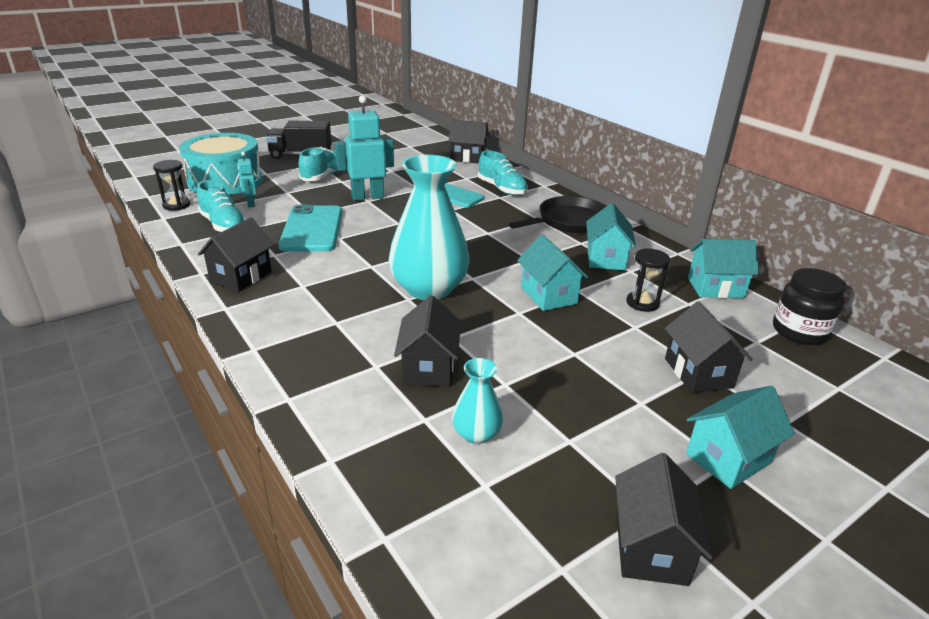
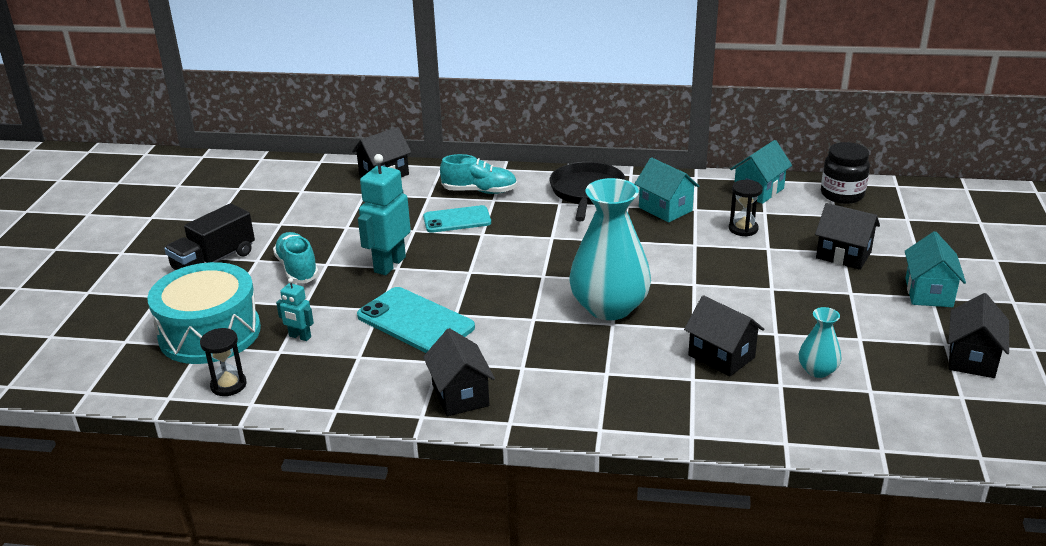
camera: 45 degrees left, 0 degrees up
turquoise shoe [197,180,246,232] -> none
turquoise house [517,234,588,311] -> none
black house [615,453,713,586] -> black house turned 60 degrees clockwise [948,293,1009,378]

